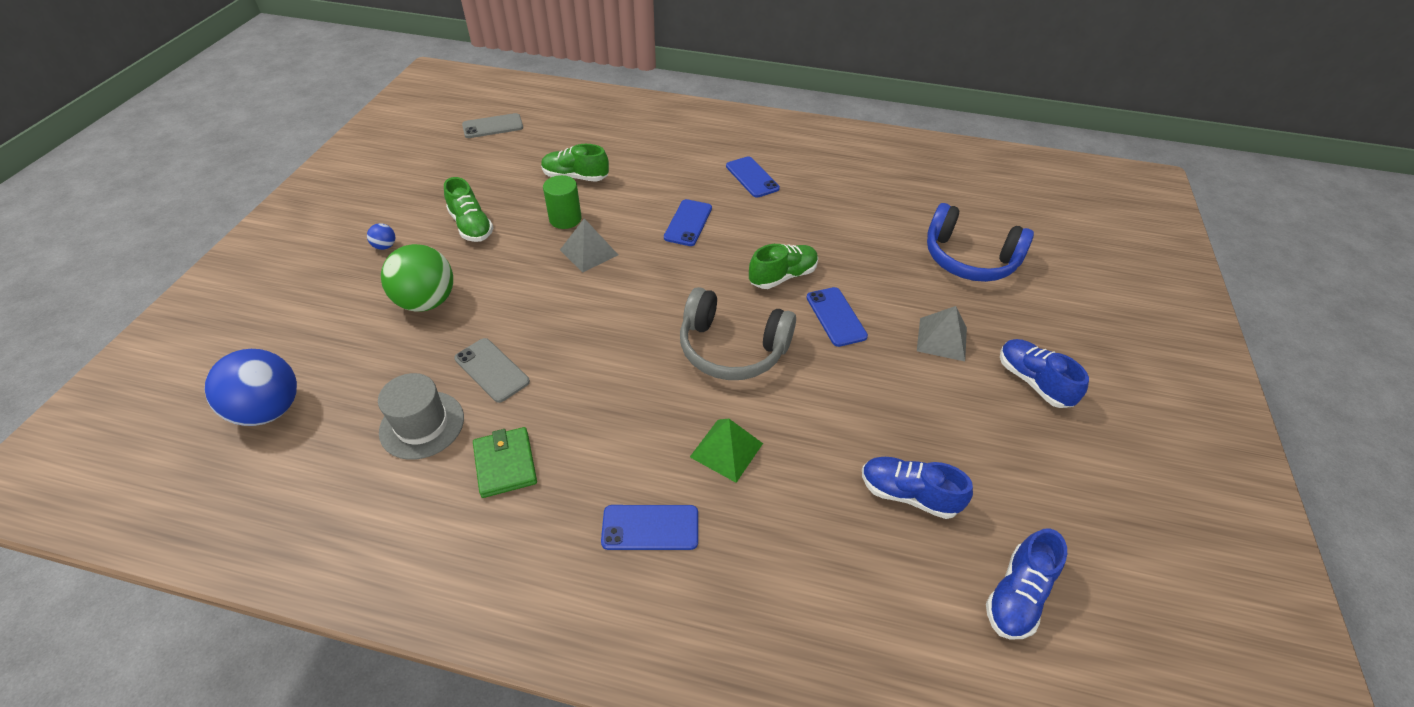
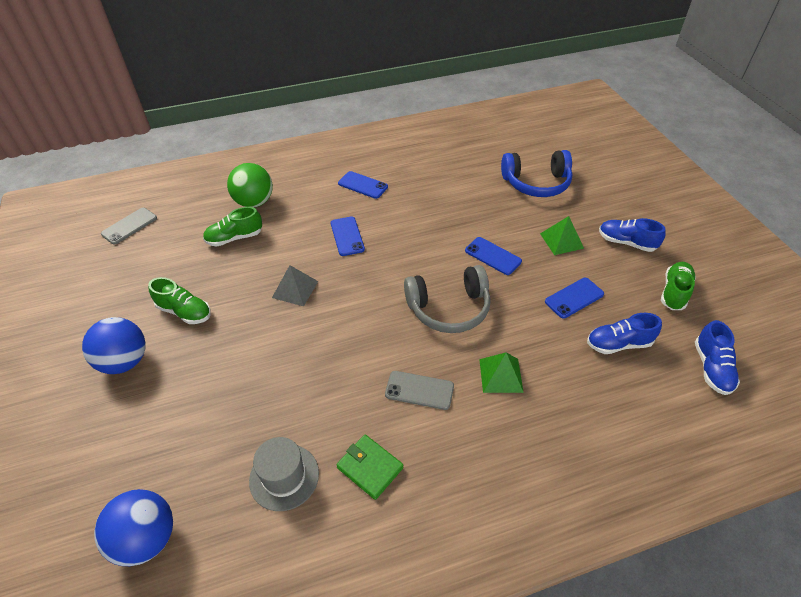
camera: 30 degrees left, 0 degrees up
blue ball [367,223,395,250] -> blue ball [82,317,146,374], size x2.35
green ball [381,244,453,312] -> green ball moved to [227,163,273,207]
grey phone [454,338,530,403] -> grey phone moved to [385,371,454,410]
green cylinder [543,175,582,229] -> none
blue phone [601,505,698,550] -> blue phone moved to [545,278,604,319]
green shoe [749,244,818,289] -> green shoe moved to [661,262,696,310]
grey pyramid [917,306,967,361] -> green pyramid [540,216,584,255]

